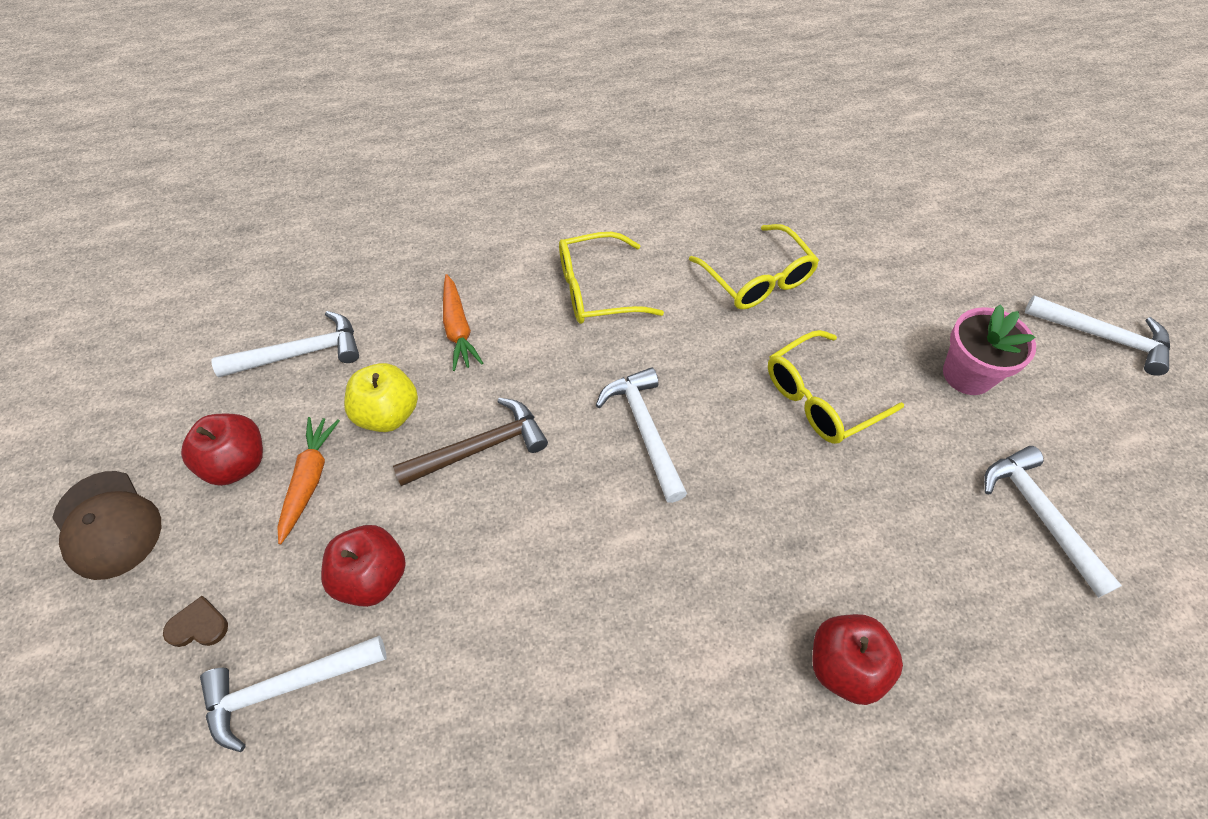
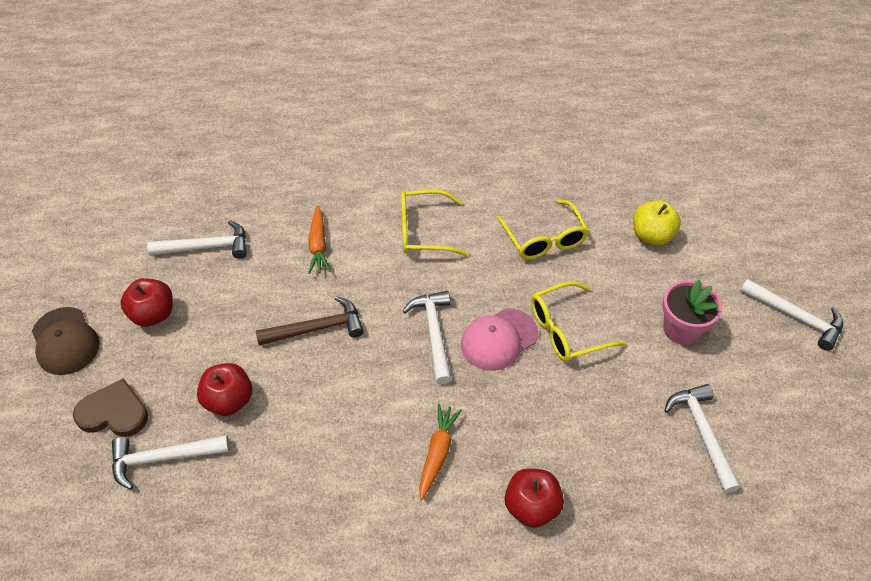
camera: 10 degrees right, 5 degrees down
brown heart [163,596,228,647] -> brown heart [73,378,148,437], size x1.84
orange carrot [277,417,340,544] -> orange carrot moved to [419,404,462,500]
yellow apple [344,363,418,432] -> yellow apple moved to [633,200,681,246]
none -> pink cap [461,308,538,371]

